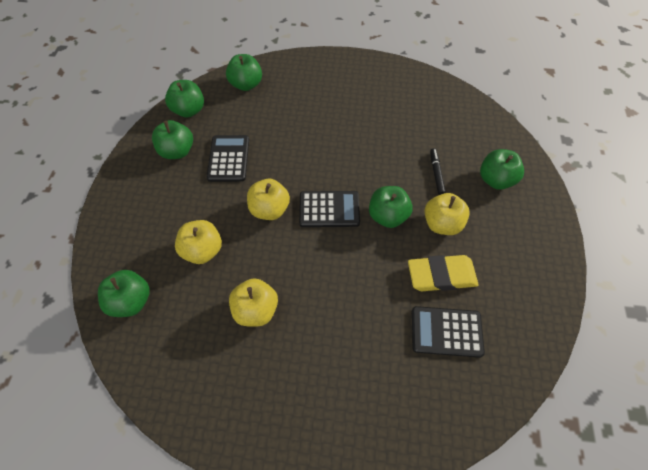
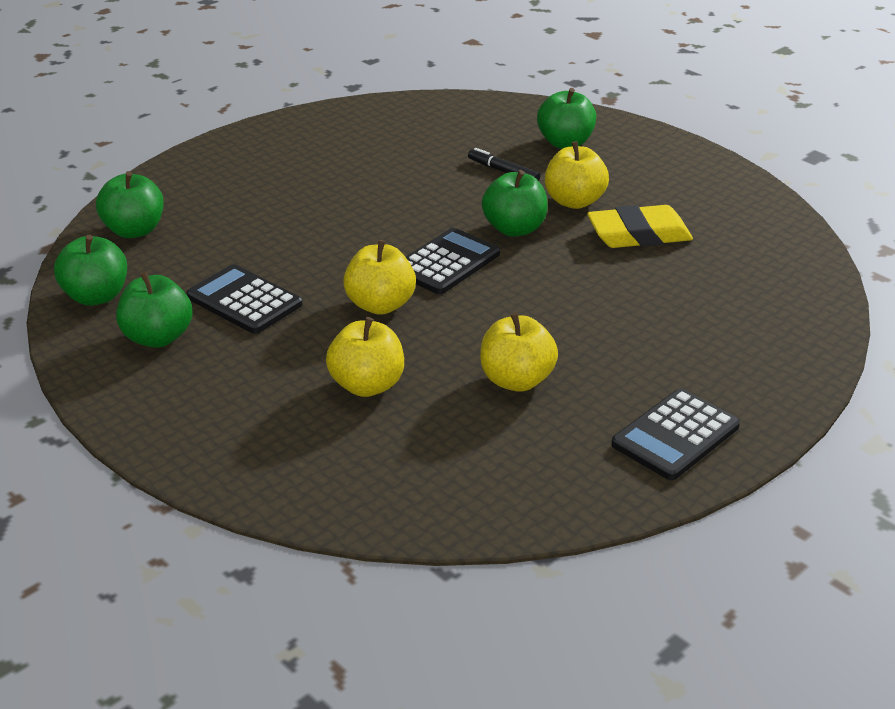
camera: 50 degrees left, 25 degrees down
green apple [98,270,150,317] -> none
yellow eraser [408,255,479,291] -> yellow eraser turned 45 degrees clockwise [587,205,693,248]
black calculator [412,306,485,358] -> black calculator moved to [611,389,740,480]

